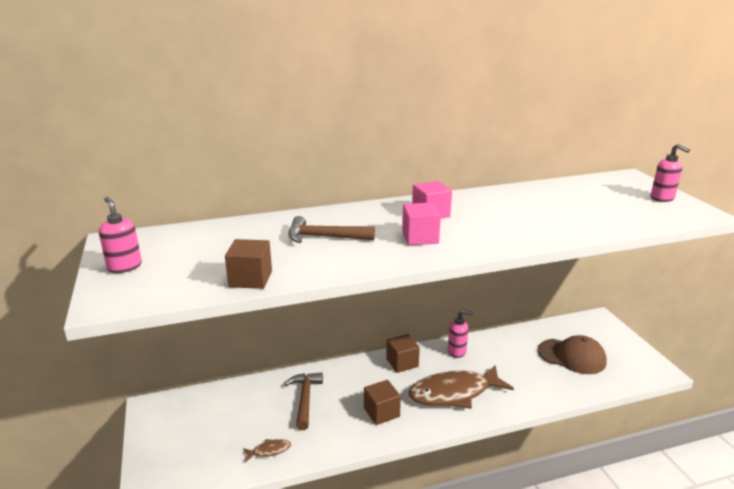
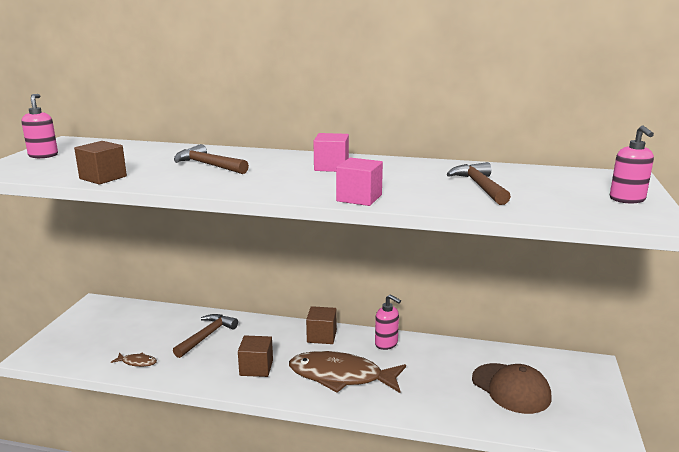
camera: 30 degrees right, 5 degrees down
pink cube [402,202,441,245] -> pink cube moved to [336,158,383,206]
none -> brown hammer [447,162,511,205]

